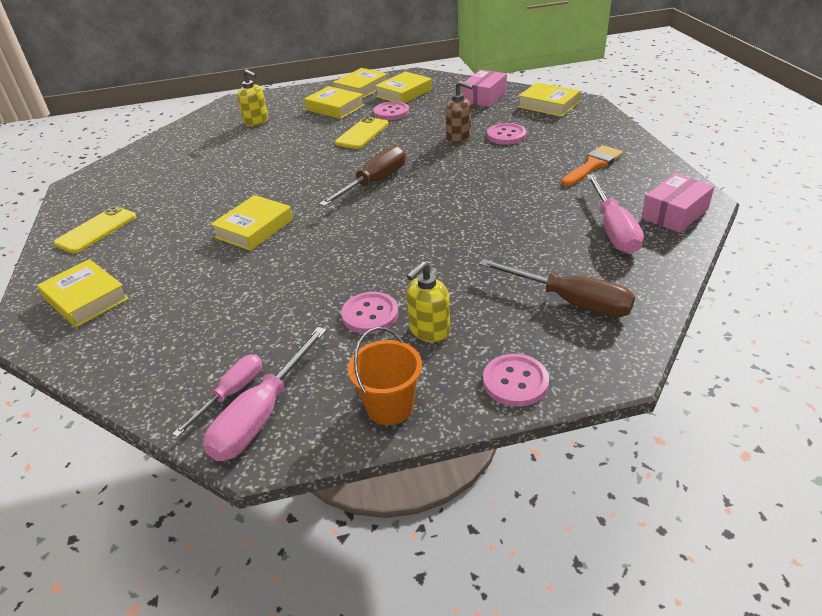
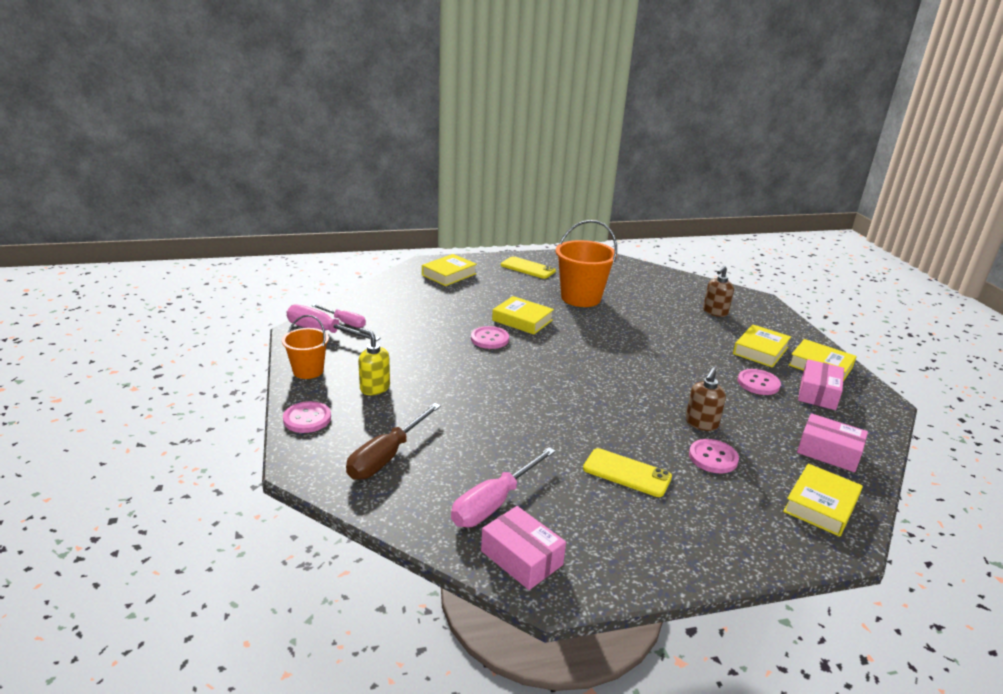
camera: 85 degrees right, 10 degrees down
yellow soap dispenser [237,69,268,126] -> brown soap dispenser [703,266,734,317]
brown screwdriver [319,145,406,207] -> none
yellow phone [335,117,389,149] -> yellow phone moved to [583,448,672,497]
pink button [341,292,399,334] -> pink button moved to [471,326,509,349]
yellow book [375,71,432,103] -> pink box [798,359,844,410]
orange brush [561,145,623,186] -> none
pink screwdriver [586,174,644,254] -> pink screwdriver turned 45 degrees counterclockwise [451,447,556,527]
none -> orange bucket [555,220,617,307]

